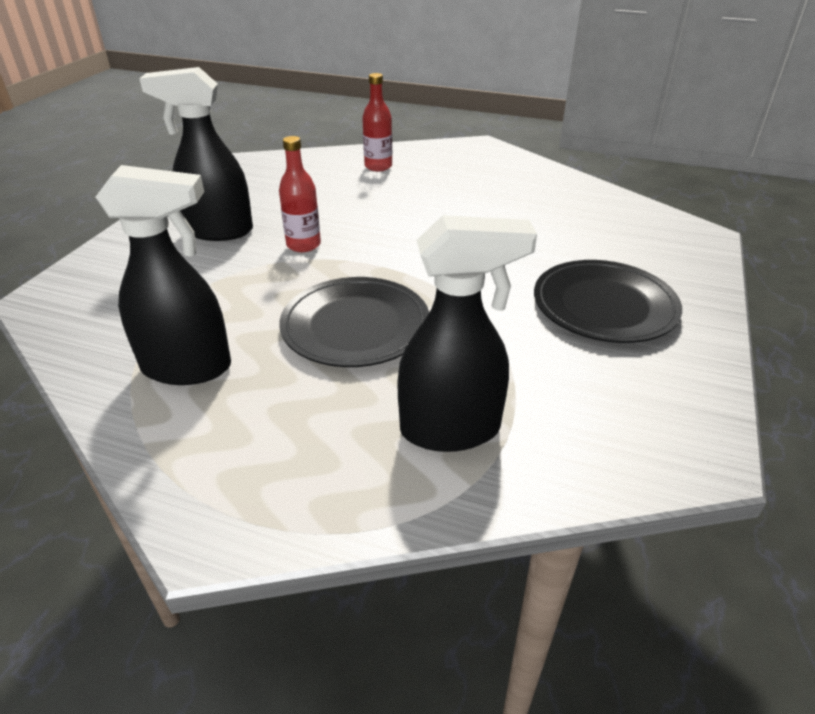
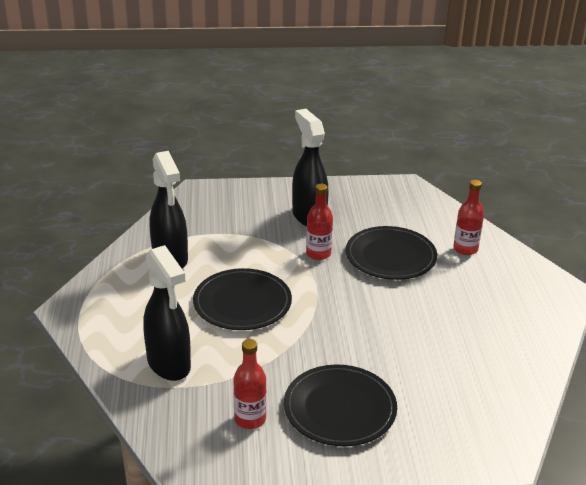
camera: 65 degrees right, 5 degrees down
none -> red bottle [233,339,267,429]
none -> black plate [346,226,437,280]

